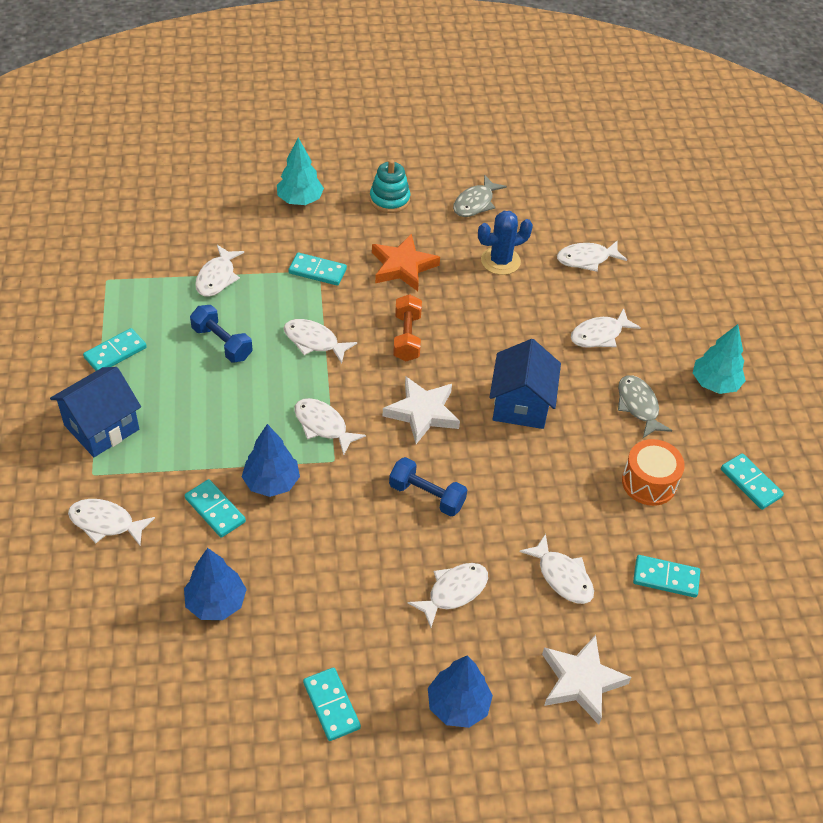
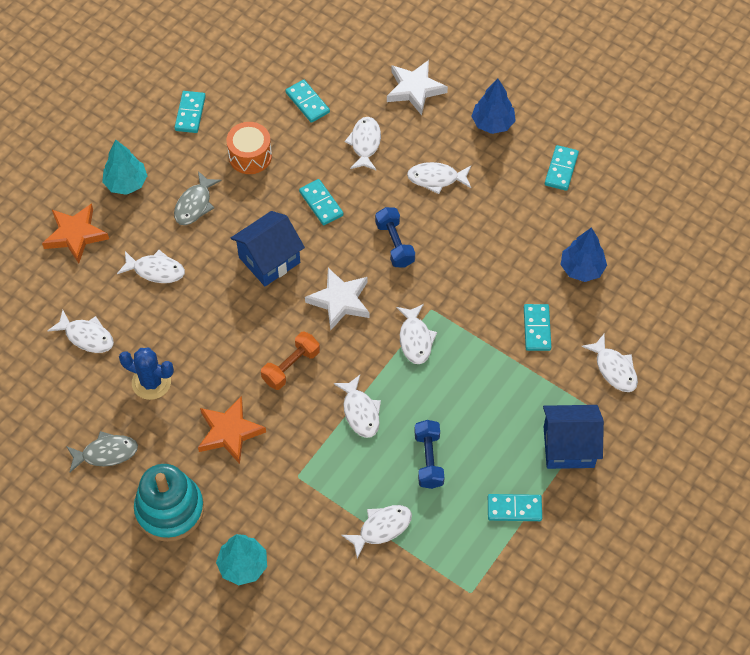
camera: 135 degrees left, 10 degrees up
blue tree [242,424,300,497] -> none
turquoise domino [289,253,347,286] -> turquoise domino moved to [299,179,344,225]
turquoise stacking toy [370,160,410,213] -> turquoise stacking toy [134,464,204,542], size x1.58
none -> orange star [42,203,109,264]

